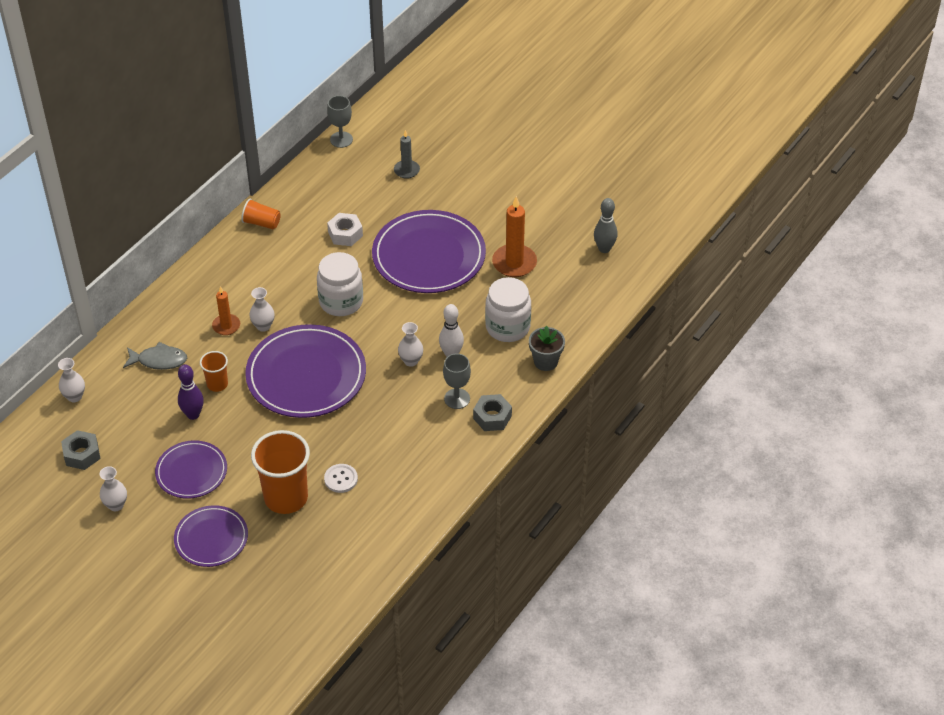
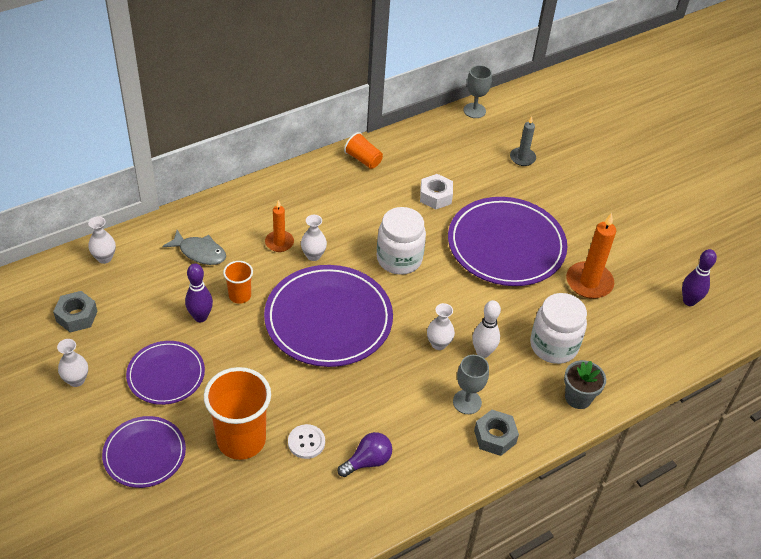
camera: 20 degrees right, 0 degrees up
grey bowling pin [594,198,618,253] -> purple bowling pin [682,249,717,306]
none -> purple light bulb [338,432,392,477]

